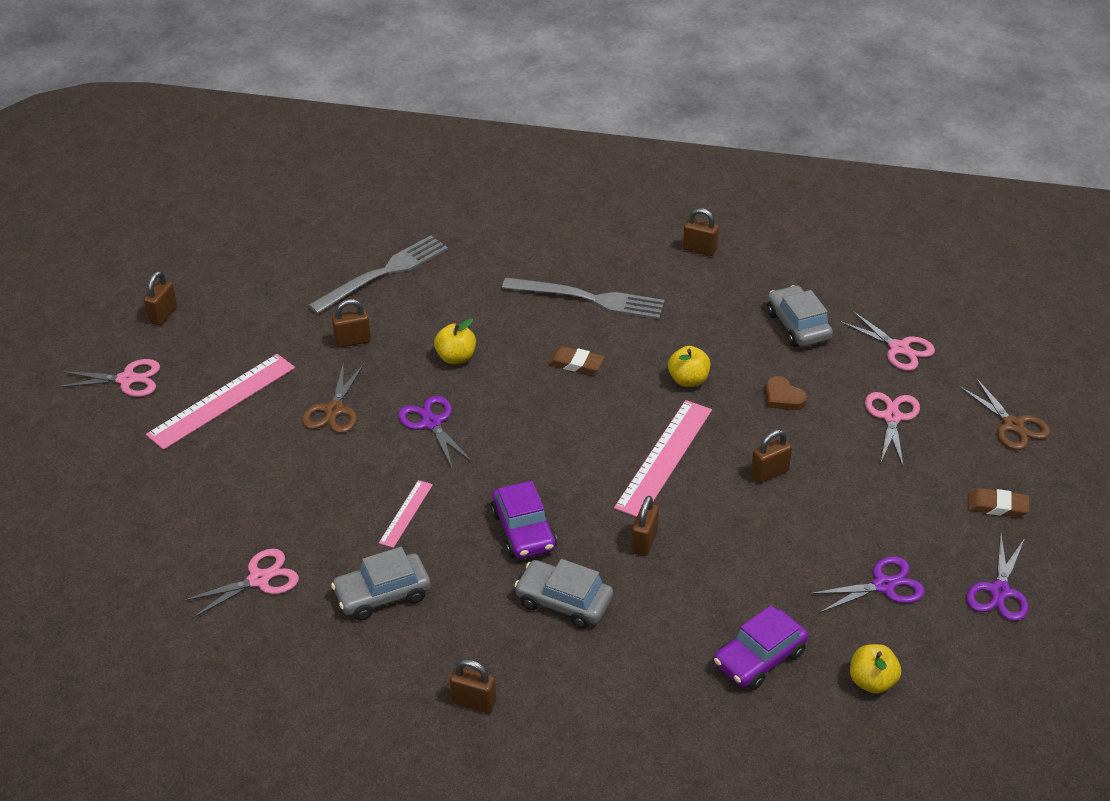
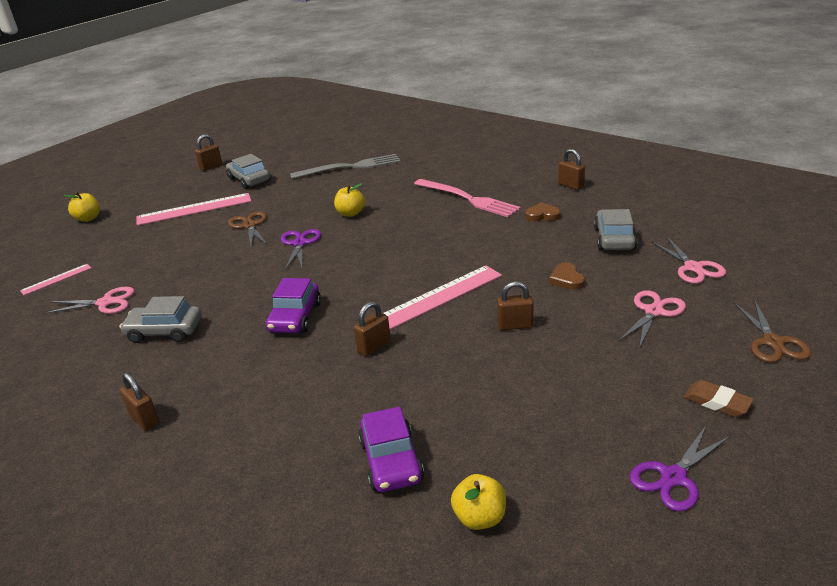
camera: 30 degrees right, 10 degrees down
pink scissors [56,359,160,397] -> none
brown scissors [302,362,364,433] -> brown scissors turned 120 degrees clockwise [228,211,267,246]
brown padlock [332,299,371,348] -> none
pink ruler [379,480,433,548] -> pink ruler moved to [20,264,91,295]
grey fork [502,278,665,319] -> pink fork [414,179,521,217]
grey car [514,559,613,629] -> grey car moved to [226,154,271,189]
brown eraser [548,346,605,375] -> none
yellow apple [668,346,710,387] -> yellow apple moved to [63,192,100,222]
purple car [714,605,808,690] -> purple car turned 90 degrees counterclockwise [358,407,424,492]
purple scissors [809,556,925,613] -> none
none -> brown heart [525,202,561,221]

